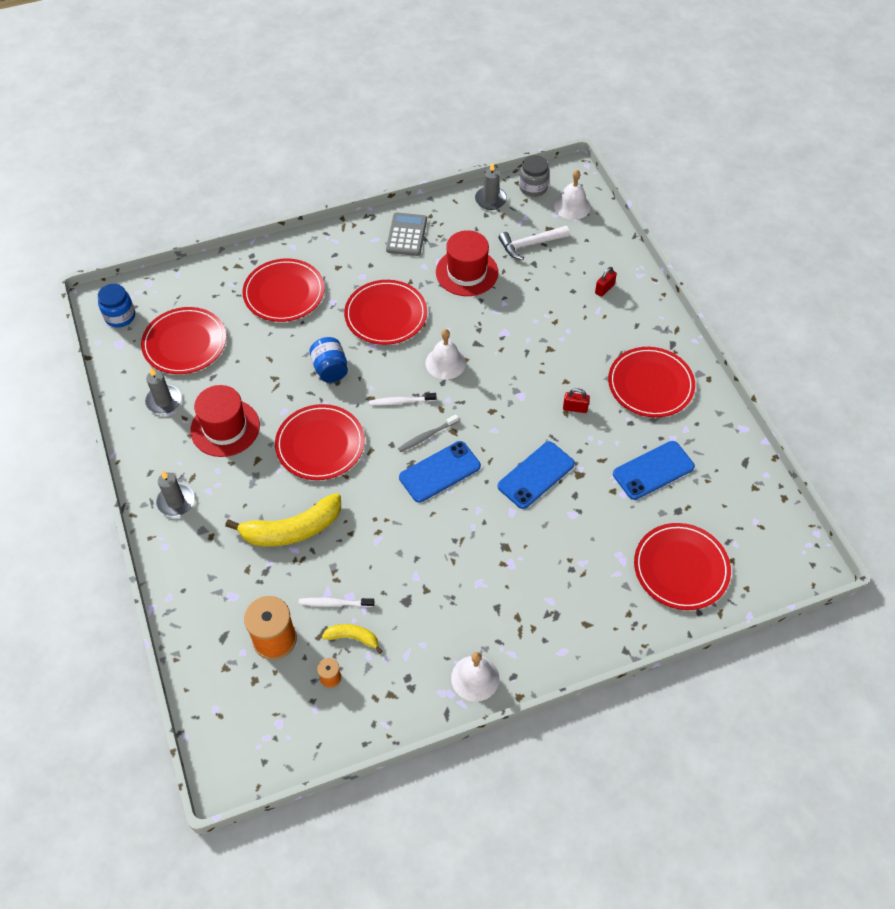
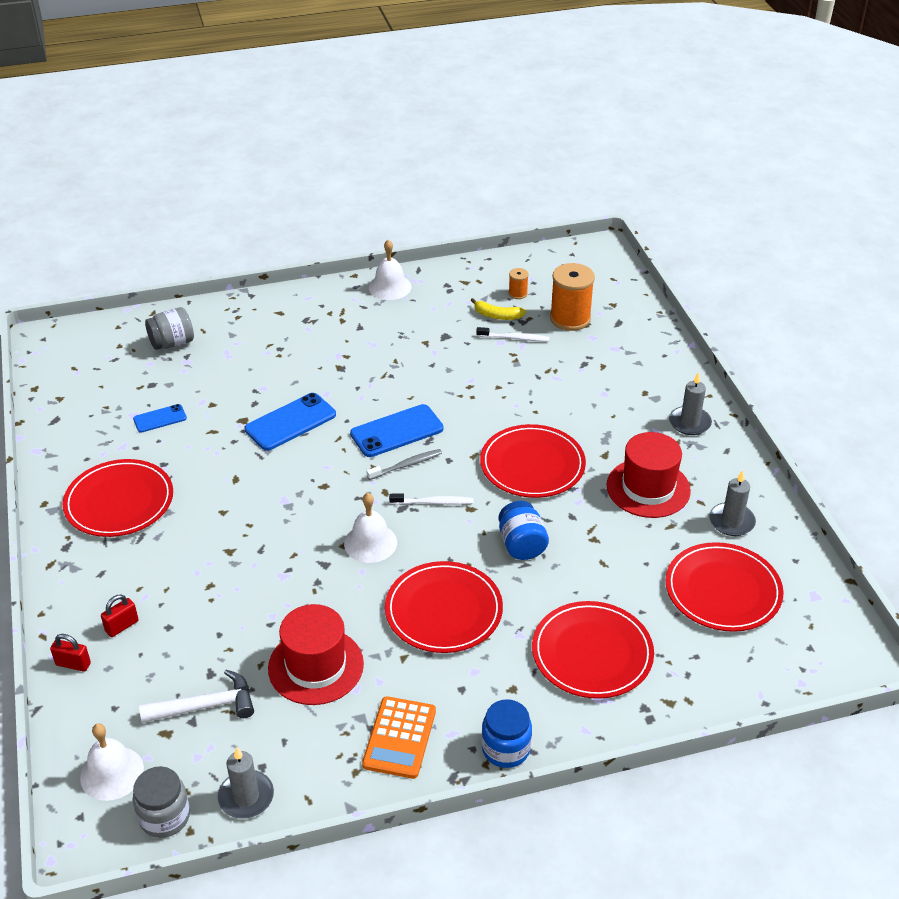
camera: 175 degrees left, 15 degrees down
blue jar [97,284,135,328] -> blue jar moved to [481,699,532,768]
yellow banana [225,493,341,547] -> none
grey calculator [386,213,427,256] -> orange calculator [362,696,436,779]
red padlock [563,388,590,413] -> red padlock moved to [50,634,91,671]
blue phone [613,441,695,500] -> blue phone [133,404,187,433], size x0.57
red plate [634,523,731,610] -> grey jar [145,307,194,350]

